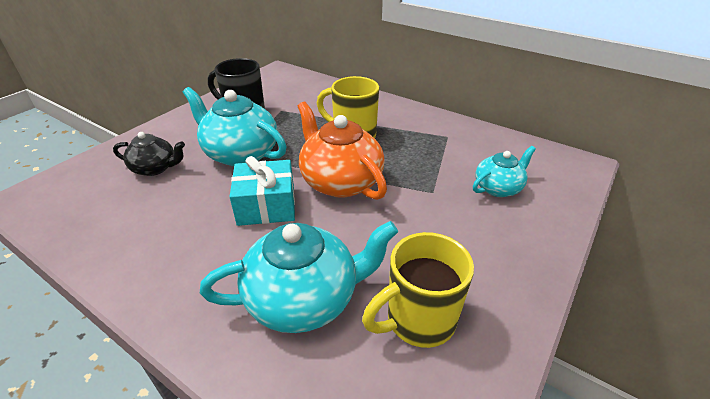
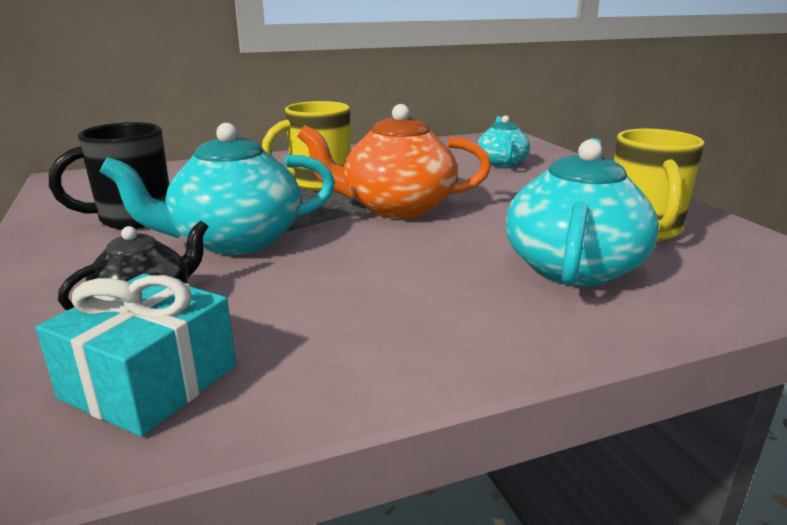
camera: 55 degrees left, 15 degrees down
turquoise gift [230,156,295,226] -> turquoise gift moved to [36,273,236,437]

